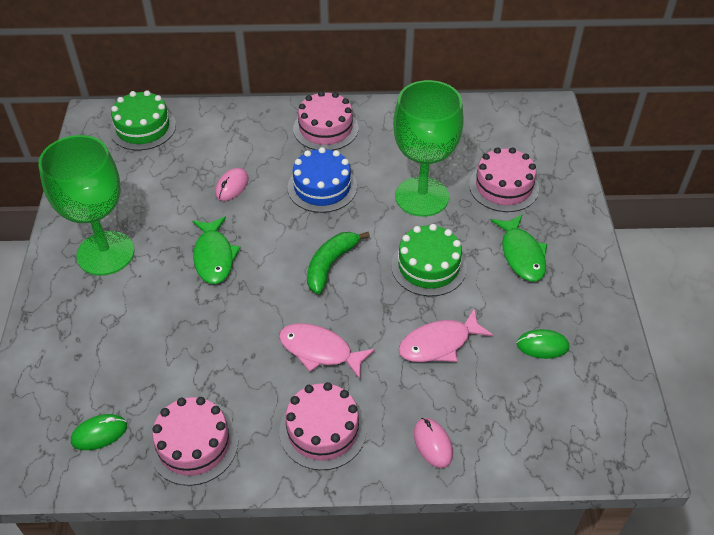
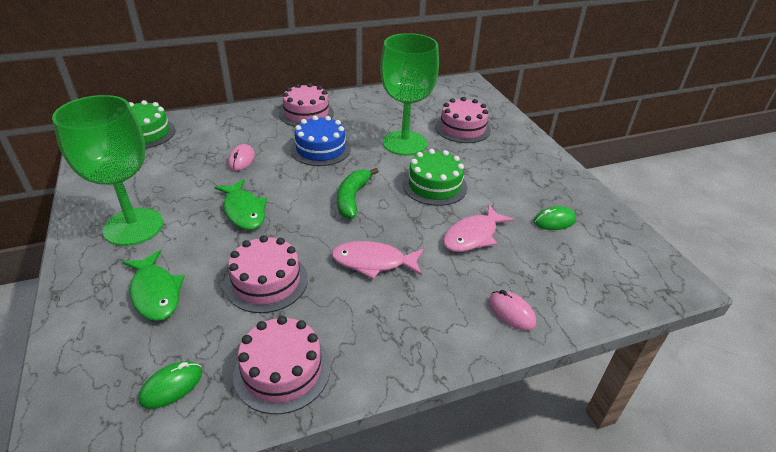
camera: 20 degrees left, 10 degrees down
pink cake [280,382,367,470] -> pink cake moved to [225,235,308,313]
green fish [491,214,547,282] -> green fish moved to [123,250,185,321]

